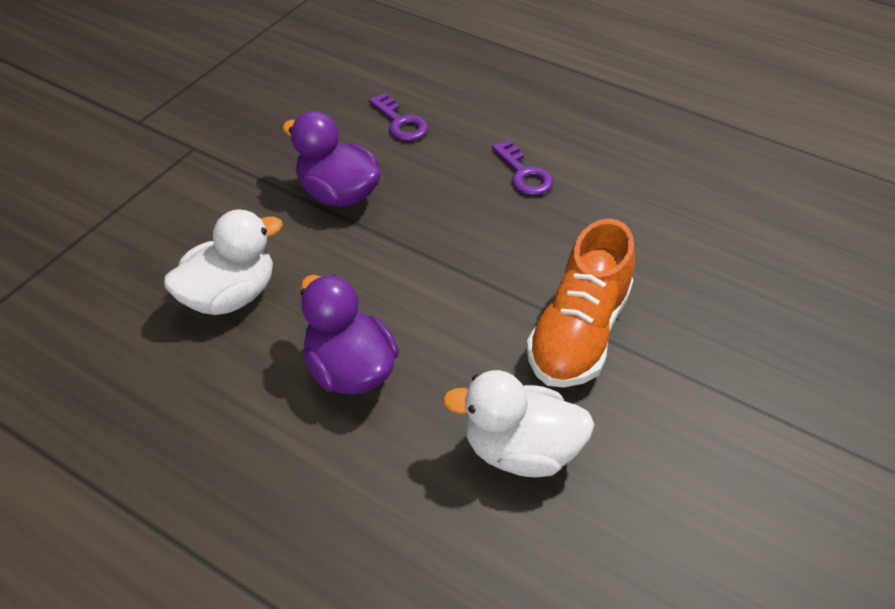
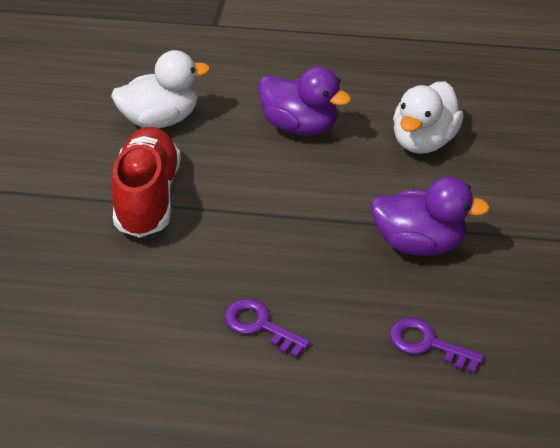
camera: 155 degrees right, 5 degrees down
orange shoe [526,219,635,387] -> red shoe [111,127,181,238]

